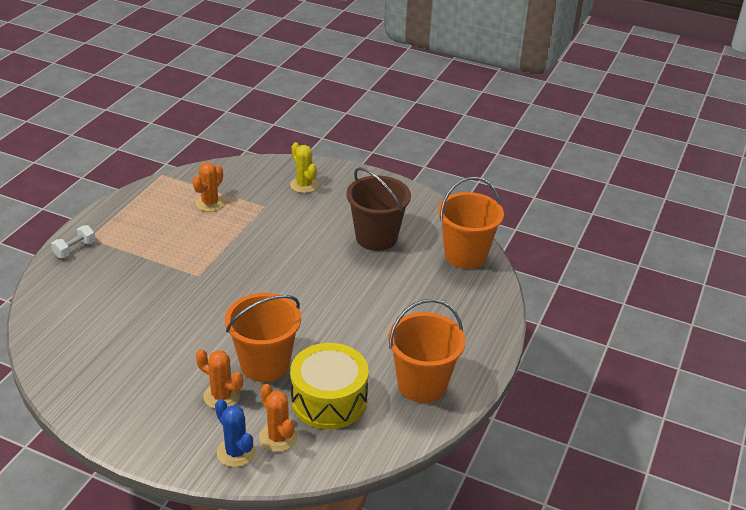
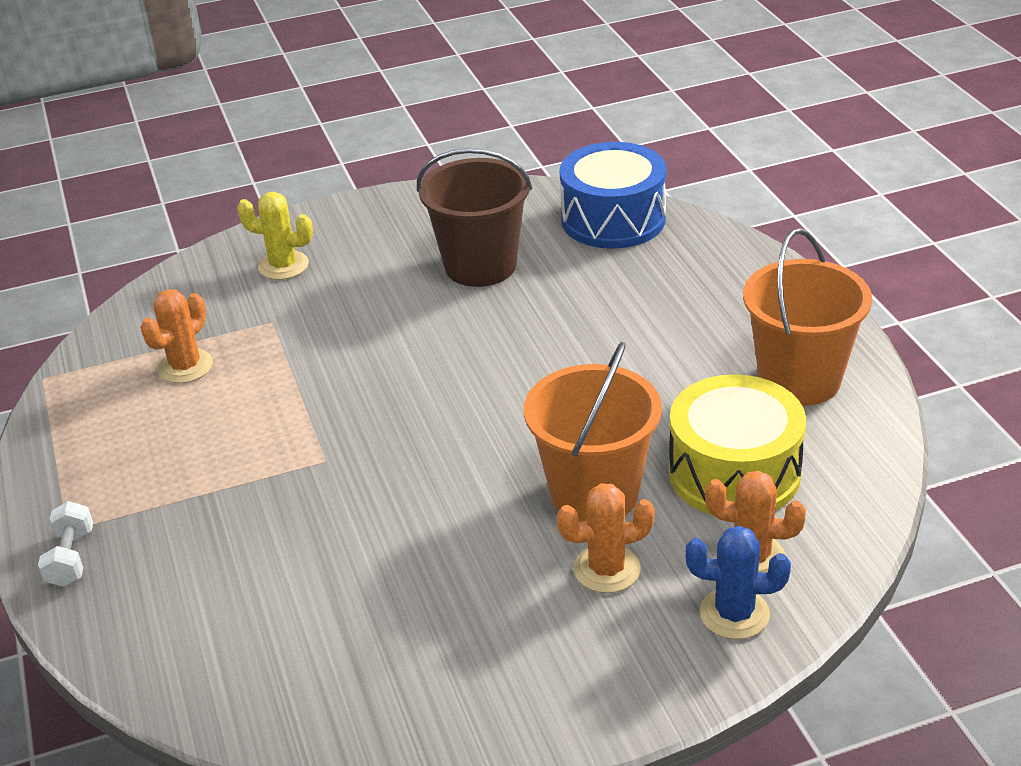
camera: 40 degrees left, 0 degrees up
orange cactus [193,162,225,212] -> orange cactus turned 45 degrees clockwise [140,289,213,383]
orange bucket [438,177,504,269] -> blue drum [560,142,666,249]

